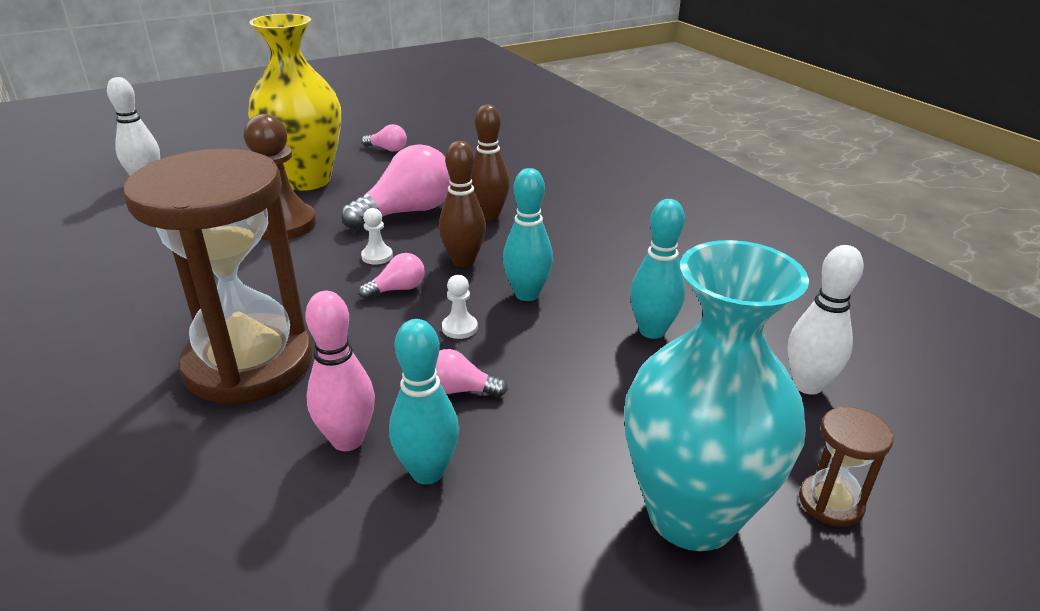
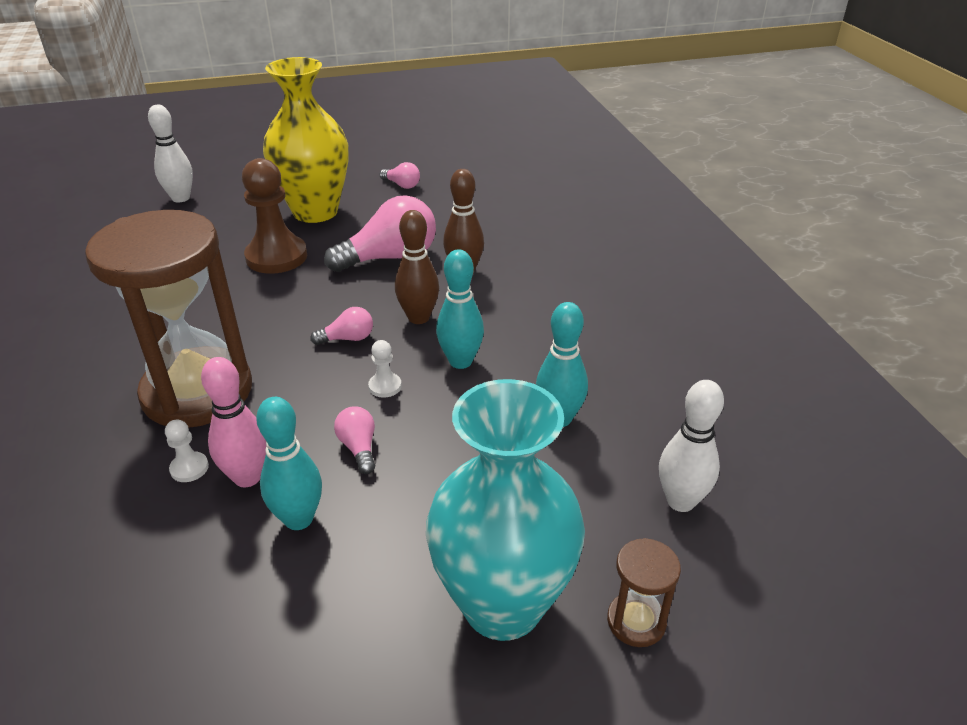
camera: 15 degrees right, 5 degrees up
white pawn [361,208,393,265] -> white pawn moved to [165,419,209,482]
pink light bulb [436,349,508,397] -> pink light bulb turned 45 degrees clockwise [334,406,375,474]

